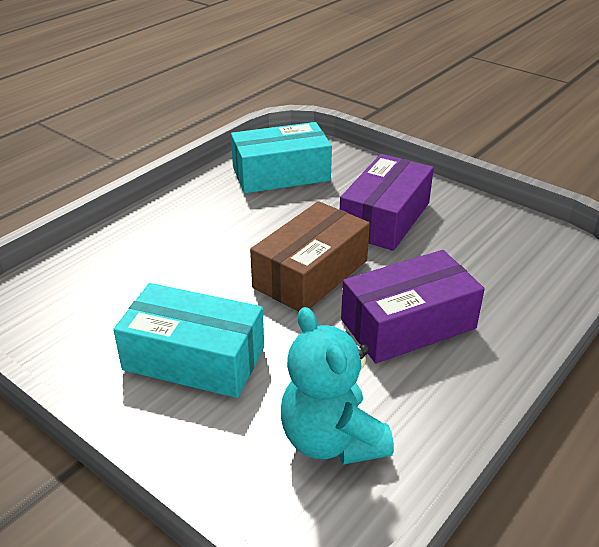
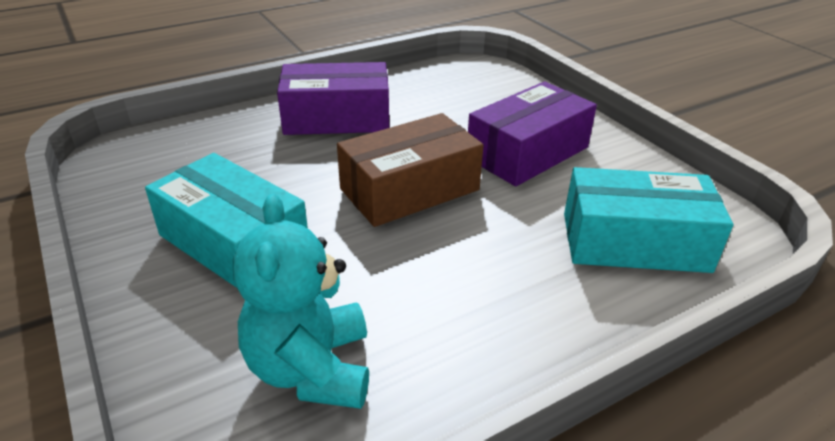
camera: 20 degrees right, 0 degrees up
turquoise box [231,122,332,193] -> turquoise box moved to [564,167,733,273]
purple box [341,250,485,363] -> purple box moved to [277,62,389,135]

